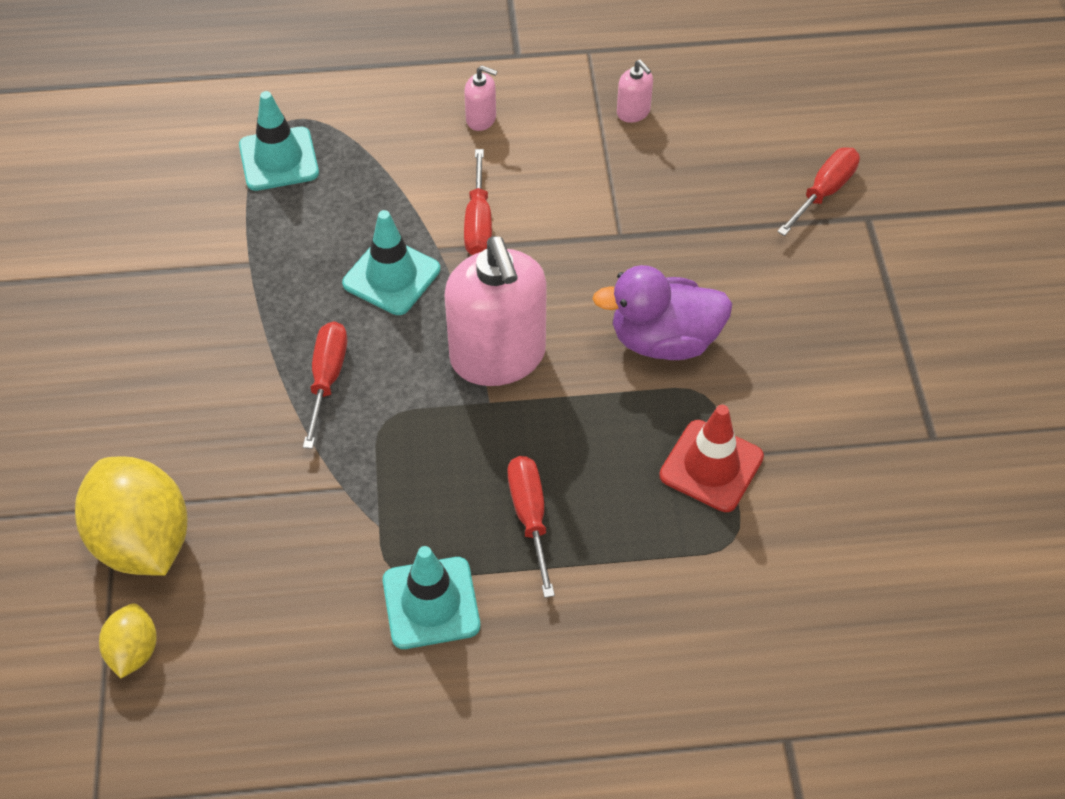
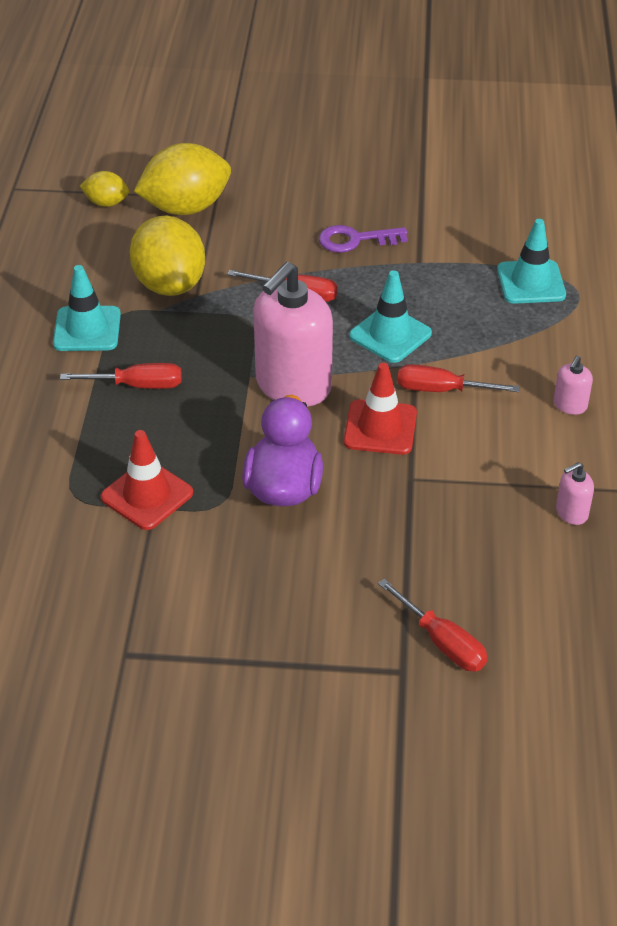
camera: 100 degrees right, 10 degrees down
pink soap dispenser [444,236,547,386] -> pink soap dispenser turned 45 degrees counterclockwise [253,262,333,407]
none -> yellow lemon [130,216,205,296]
none -> purple key [319,225,408,253]
none -> red traffic cone [344,363,417,455]

